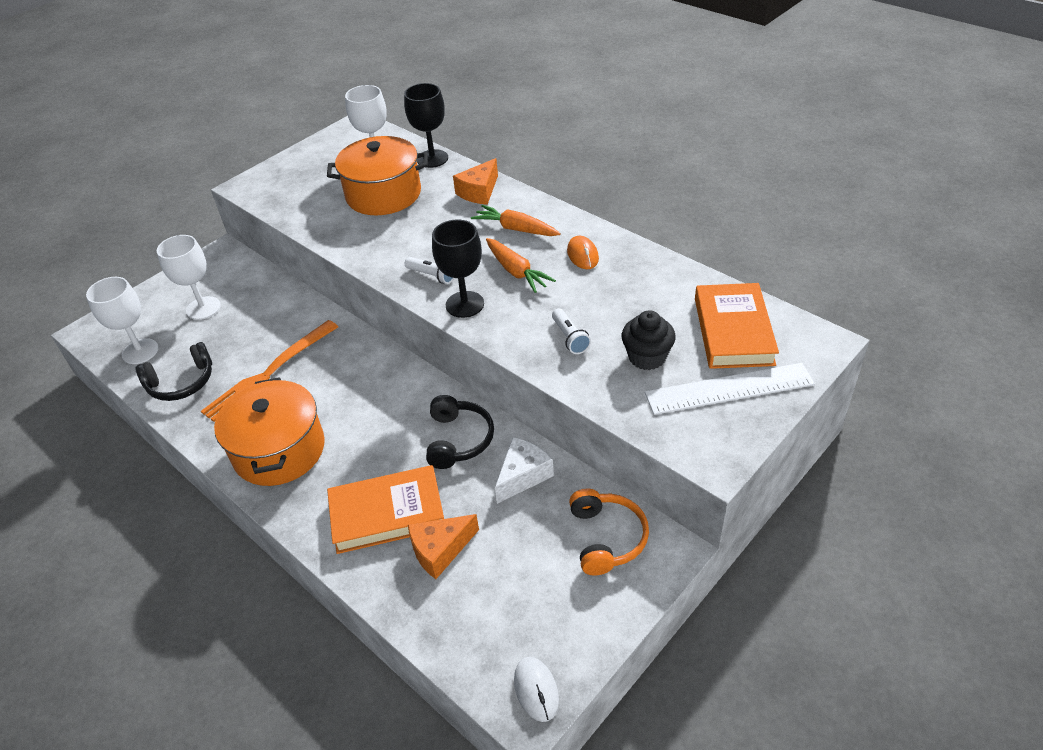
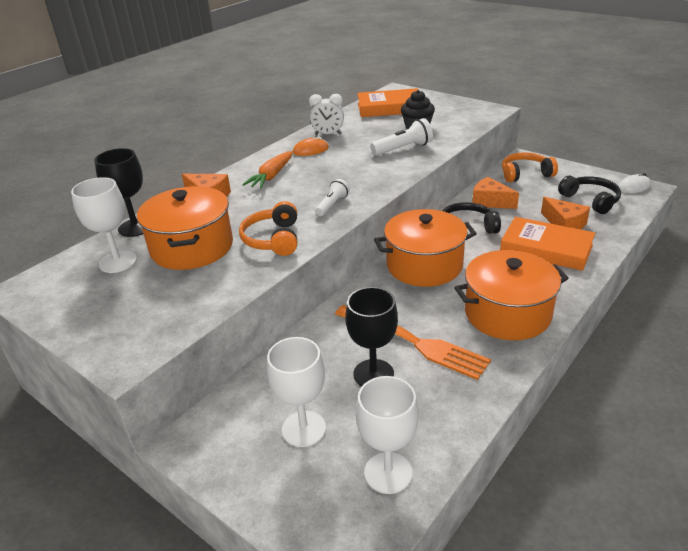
camera: 95 degrees left, 10 degrees down
black headphones [135,342,212,401] -> black headphones moved to [558,176,621,214]
orange book [327,465,444,554] -> orange book turned 45 degrees counterclockwise [500,217,595,271]
black goblet [432,220,484,318] -> black goblet moved to [345,287,398,386]
orange carrot [486,238,556,293] -> none
white cheese [495,437,554,504] -> orange cheese [472,177,519,209]
white flashlight [552,309,591,354] -> white flashlight [370,118,433,156], size x1.51
white ruler [645,363,815,415] -> none
none -> orange headphones [239,201,297,256]
none -> white clock [309,94,344,135]
none -> orange pot [374,209,477,287]

